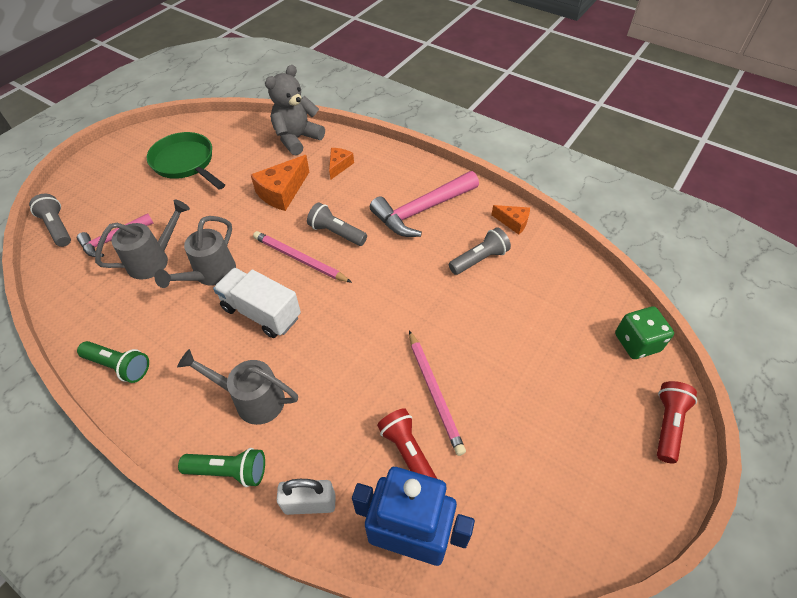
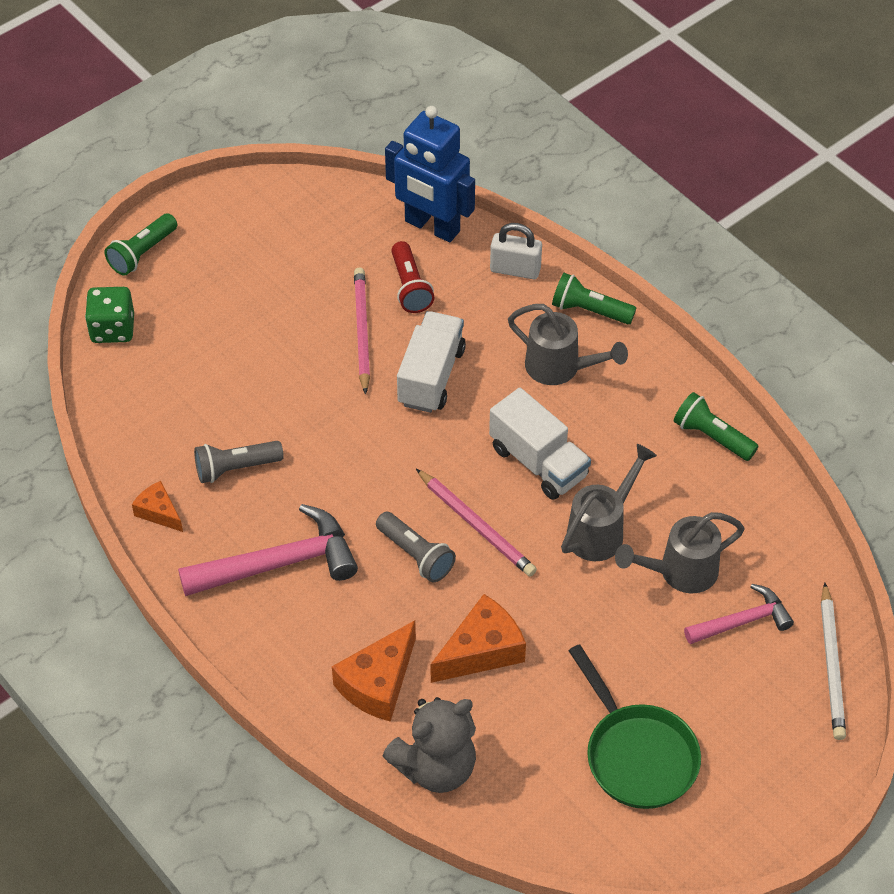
camera: 165 degrees left, 0 degrees up
grey flashlight [29,194,71,247] -> white pencil [821,583,846,740]
orange cheese [329,148,354,179] -> orange cheese [332,620,416,722], size x1.71
red flashlight [657,381,697,463] -> green flashlight [104,213,177,276]
none -> white truck [397,311,466,413]

